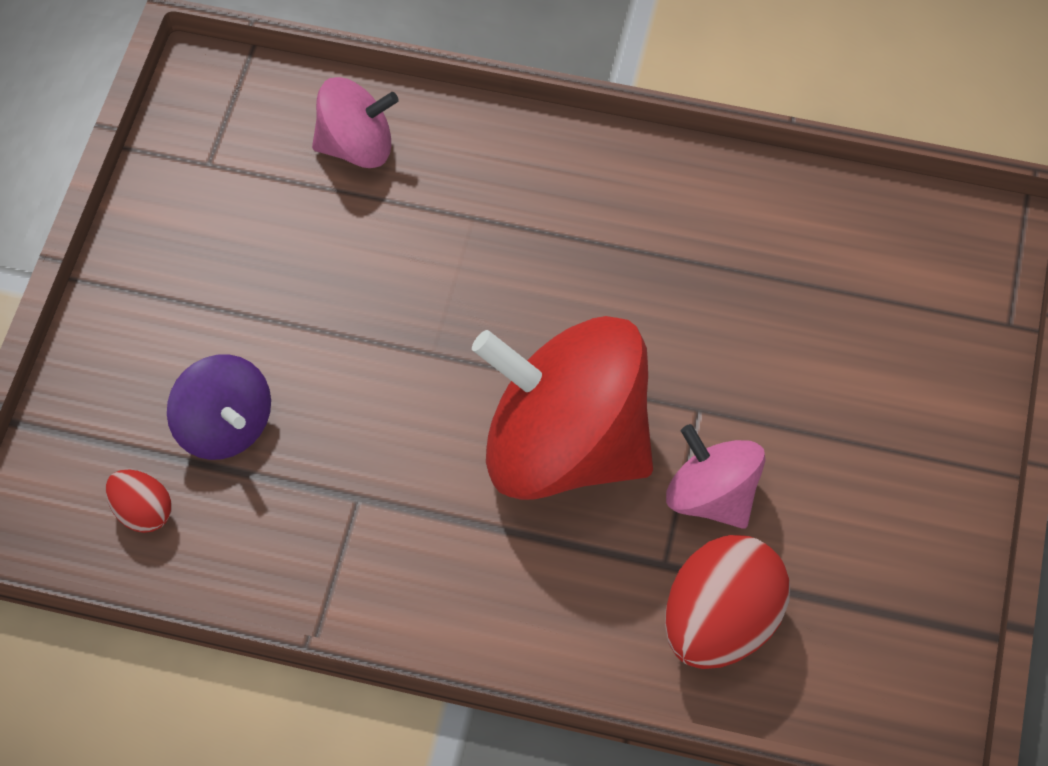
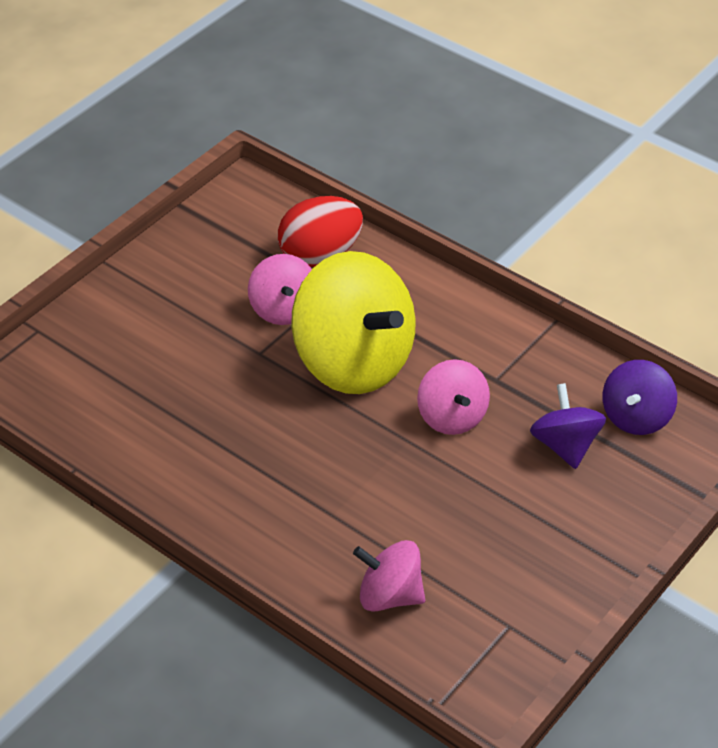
camera: 155 degrees left, 15 degrees down
red egg [106,469,171,533] -> purple spinning top [603,360,677,435]
red spinning top [472,316,653,500] -> yellow spinning top [291,251,416,394]
none -> pink spinning top [417,359,490,435]

